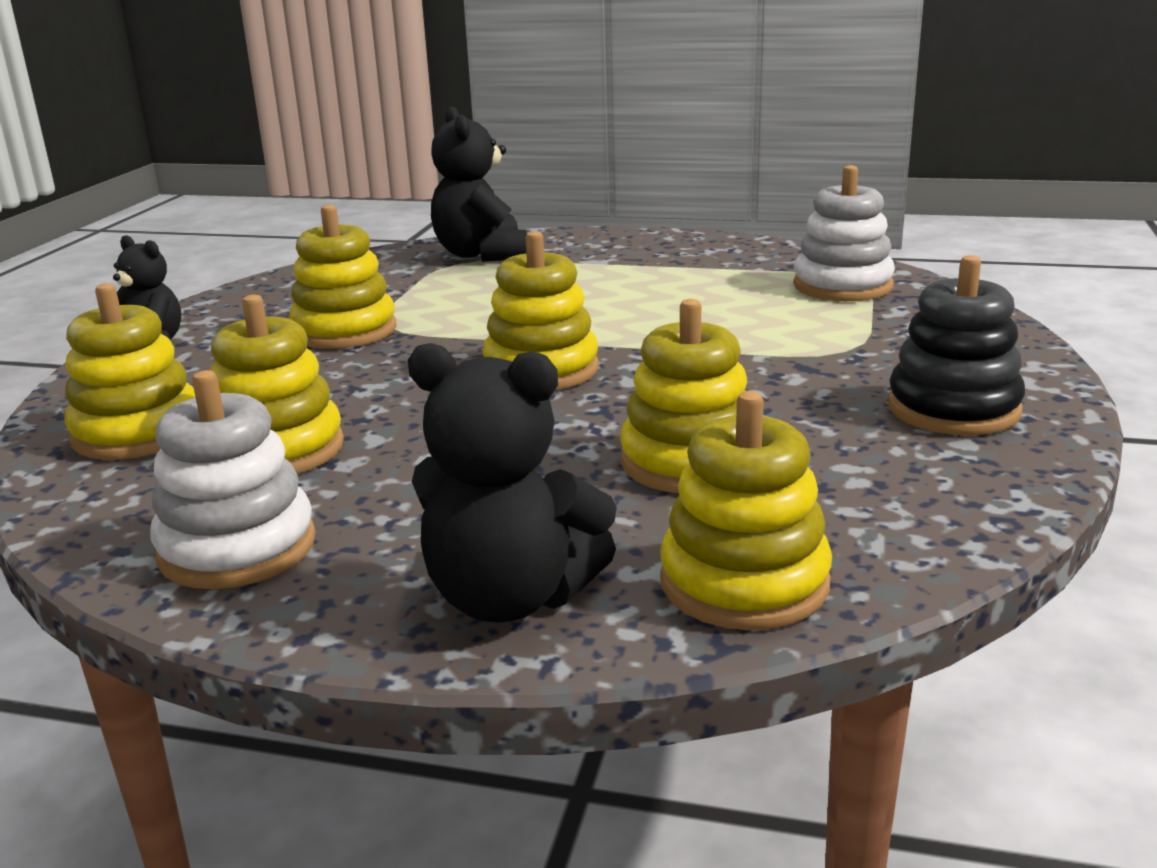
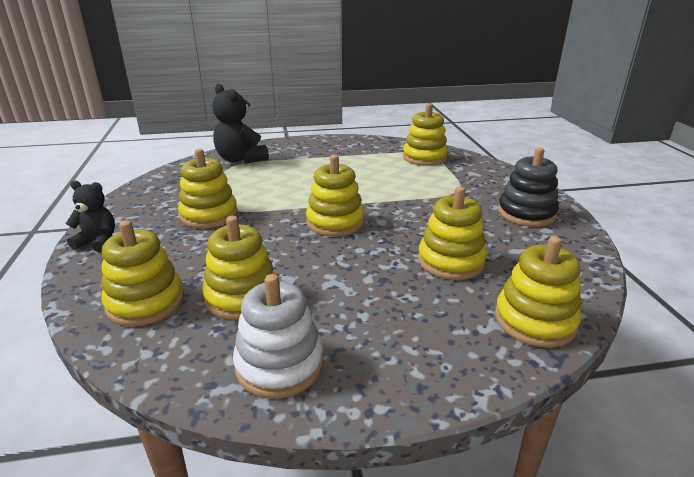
camera: 25 degrees left, 5 degrees up
black teddy bear [408,343,617,623] -> none
white stacking toy [793,165,895,301] -> yellow stacking toy [403,103,448,166]

